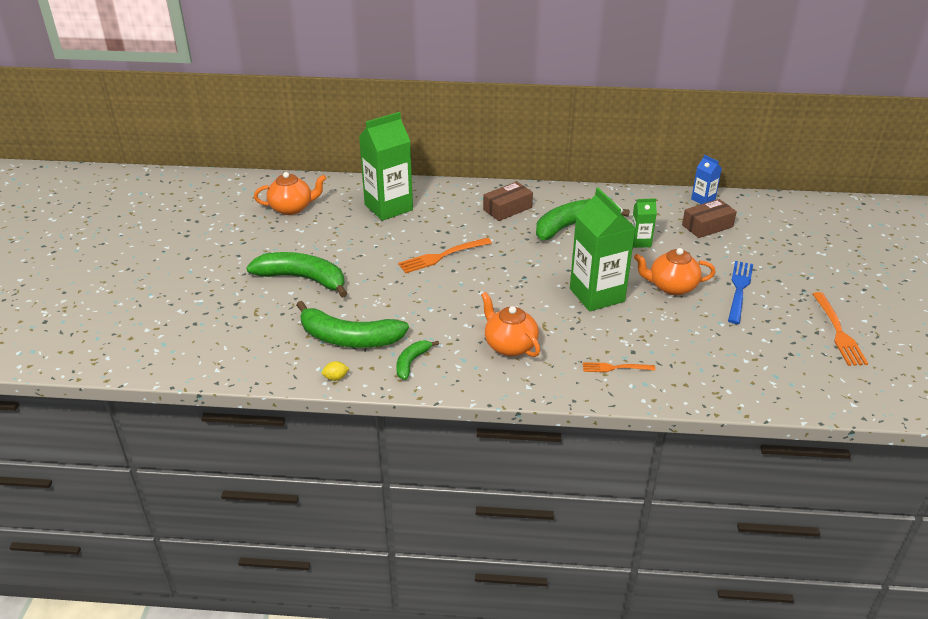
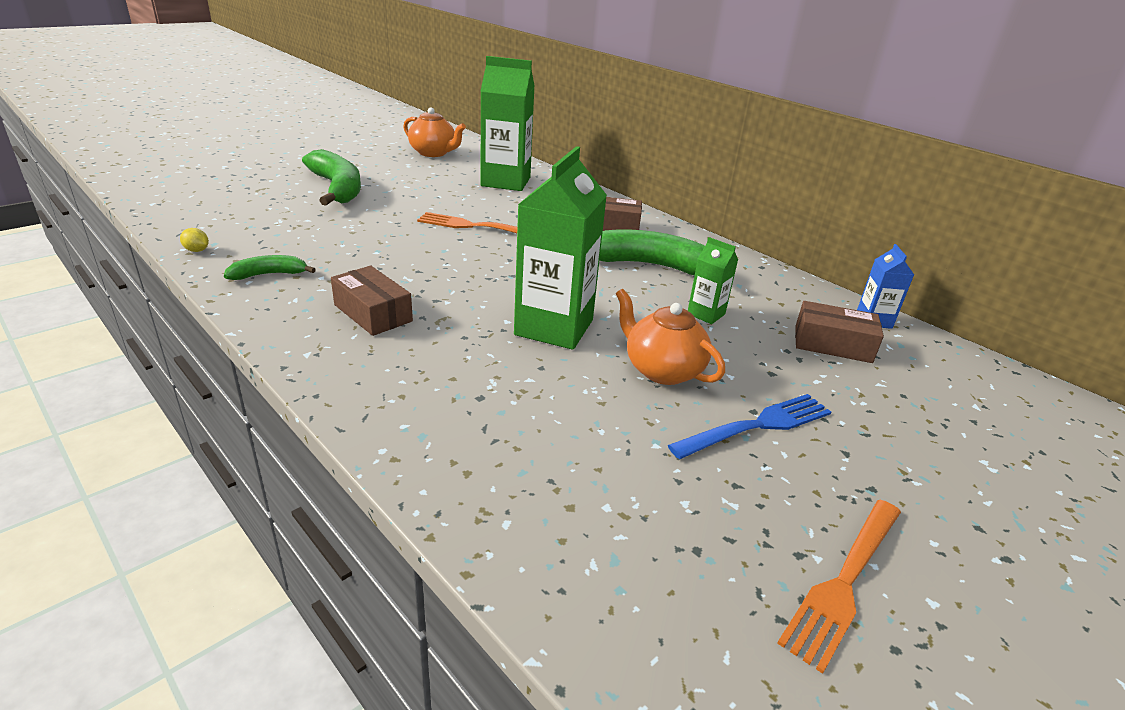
camera: 40 degrees right, 5 degrees down
green banana [296,301,409,348] -> none
orange teapot [481,292,540,357] -> brown box [331,266,413,336]
orange fork [583,362,655,372] -> none

